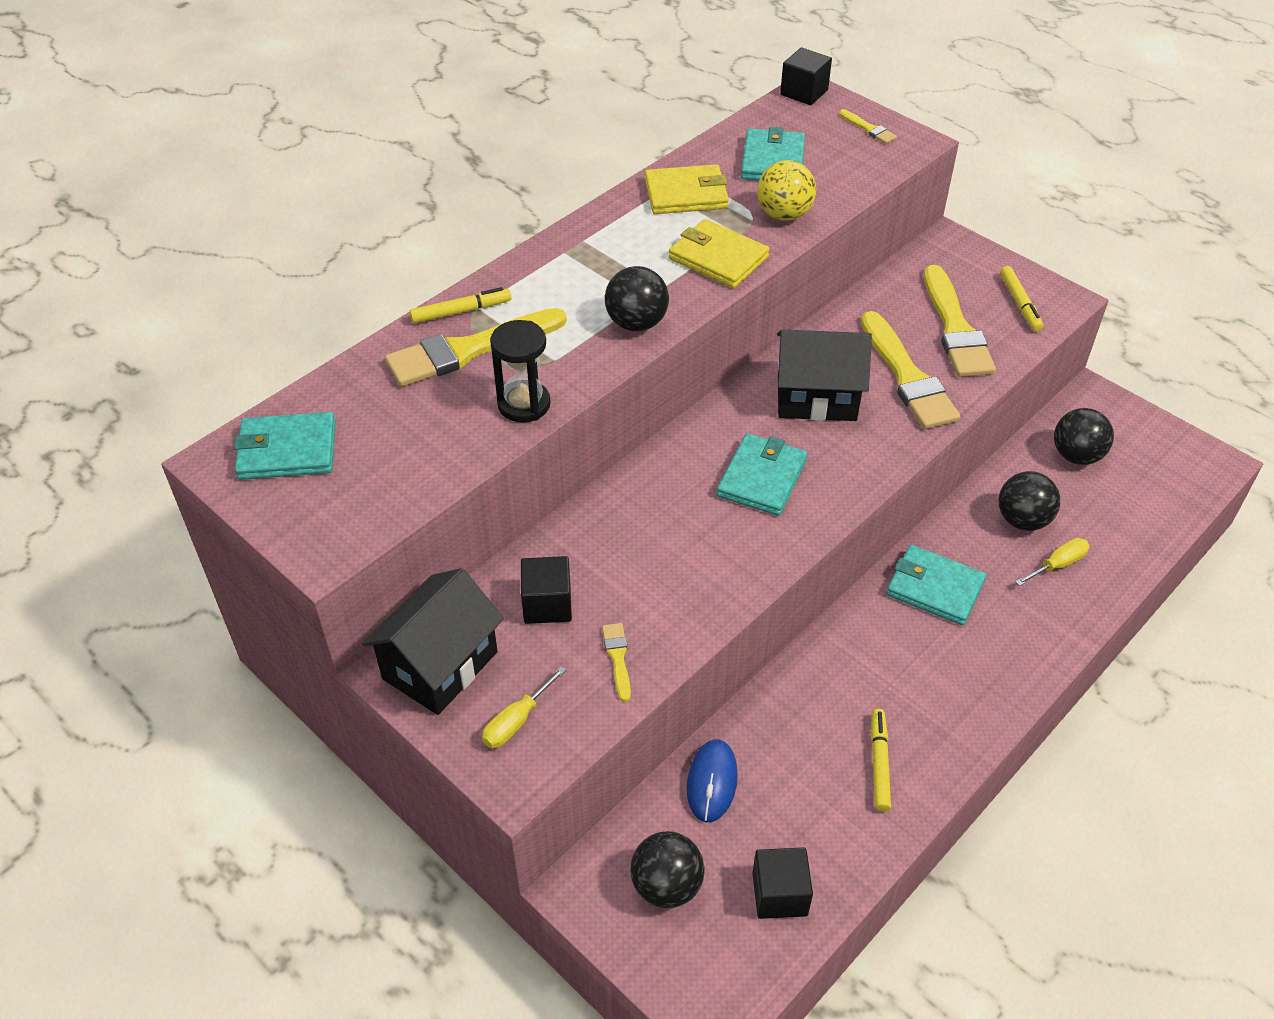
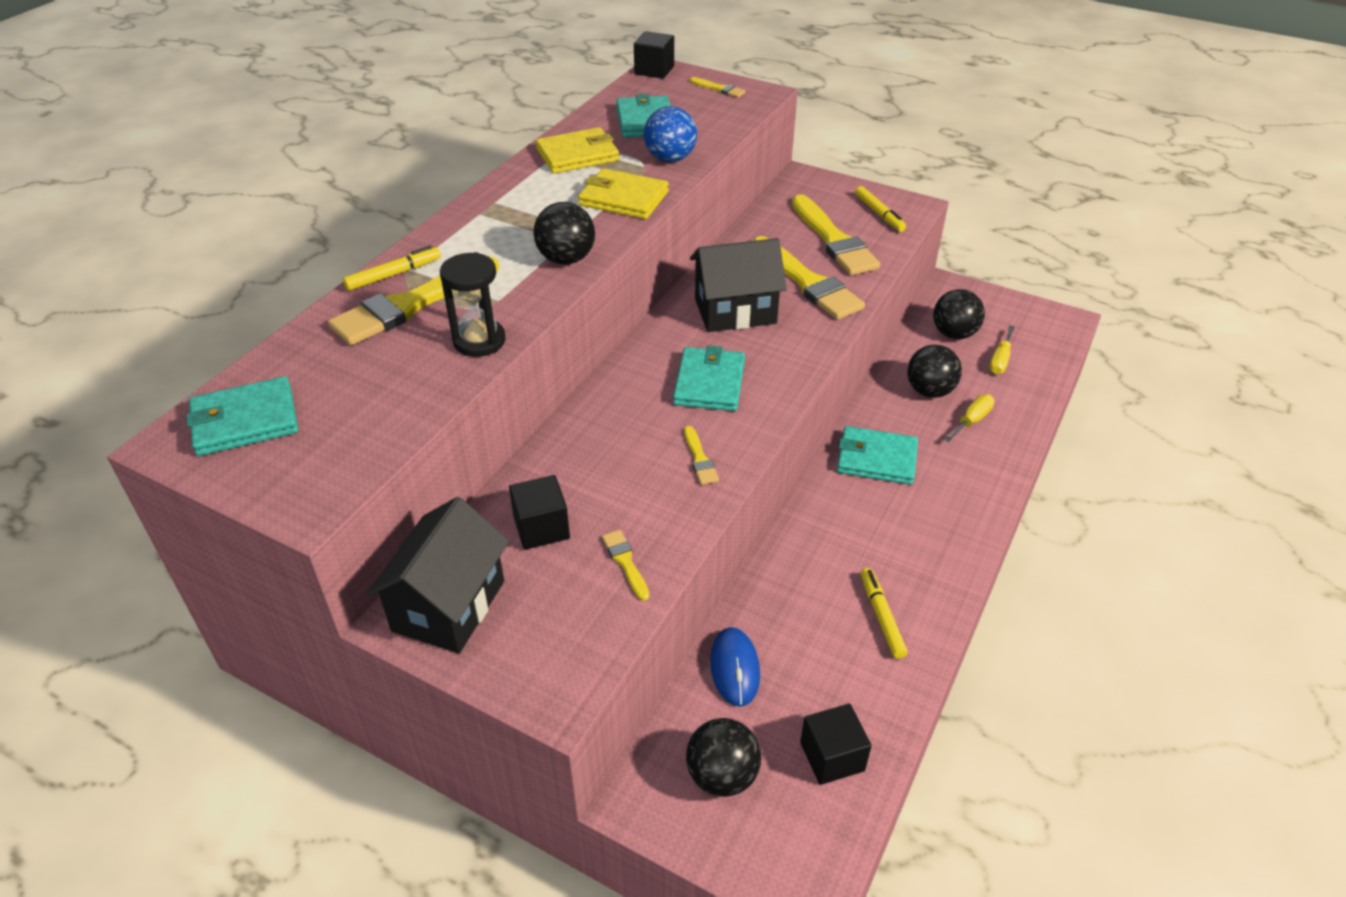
camera: 15 degrees left, 5 degrees down
yellow screwdriver [482,666,566,748] -> yellow screwdriver moved to [989,326,1014,374]
yellow ball [757,160,816,221] -> blue ball [644,106,697,162]
none -> yellow brush [684,426,719,485]

